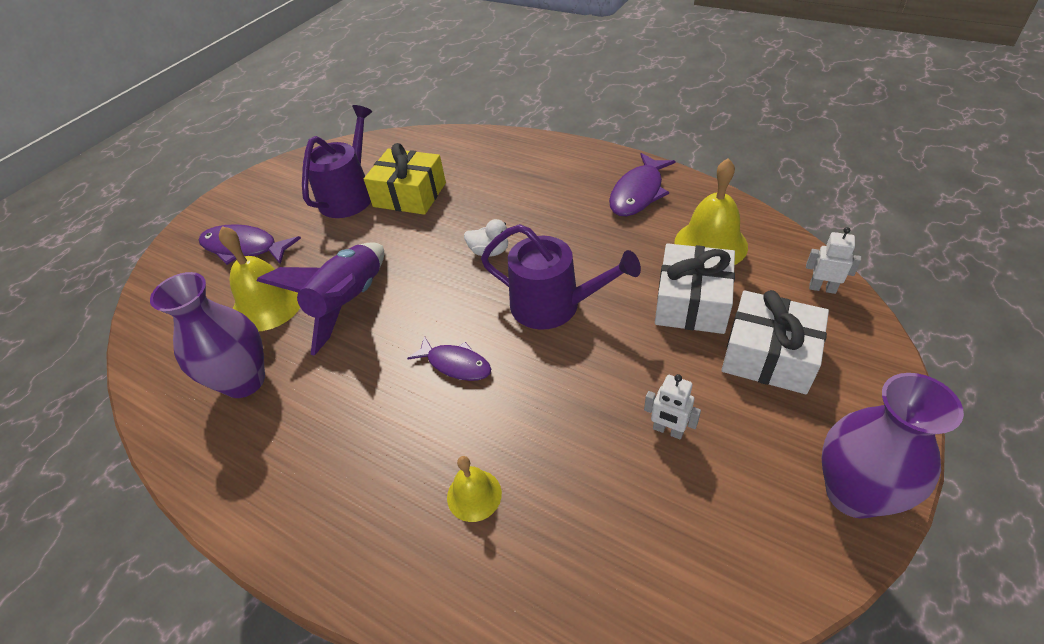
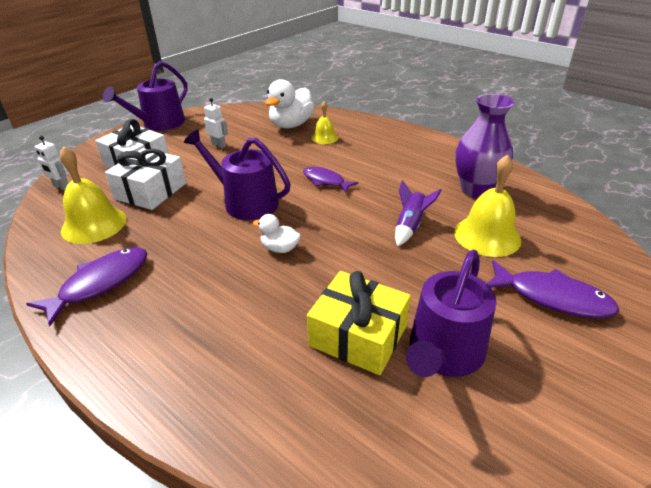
camera: 175 degrees left, 10 degrees down
purple rocket [257,243,384,356] -> purple rocket [395,180,442,246], size x0.56
purple vase [822,373,964,519] -> purple watering can [103,61,188,131]
none -> white duck [265,79,315,128]

